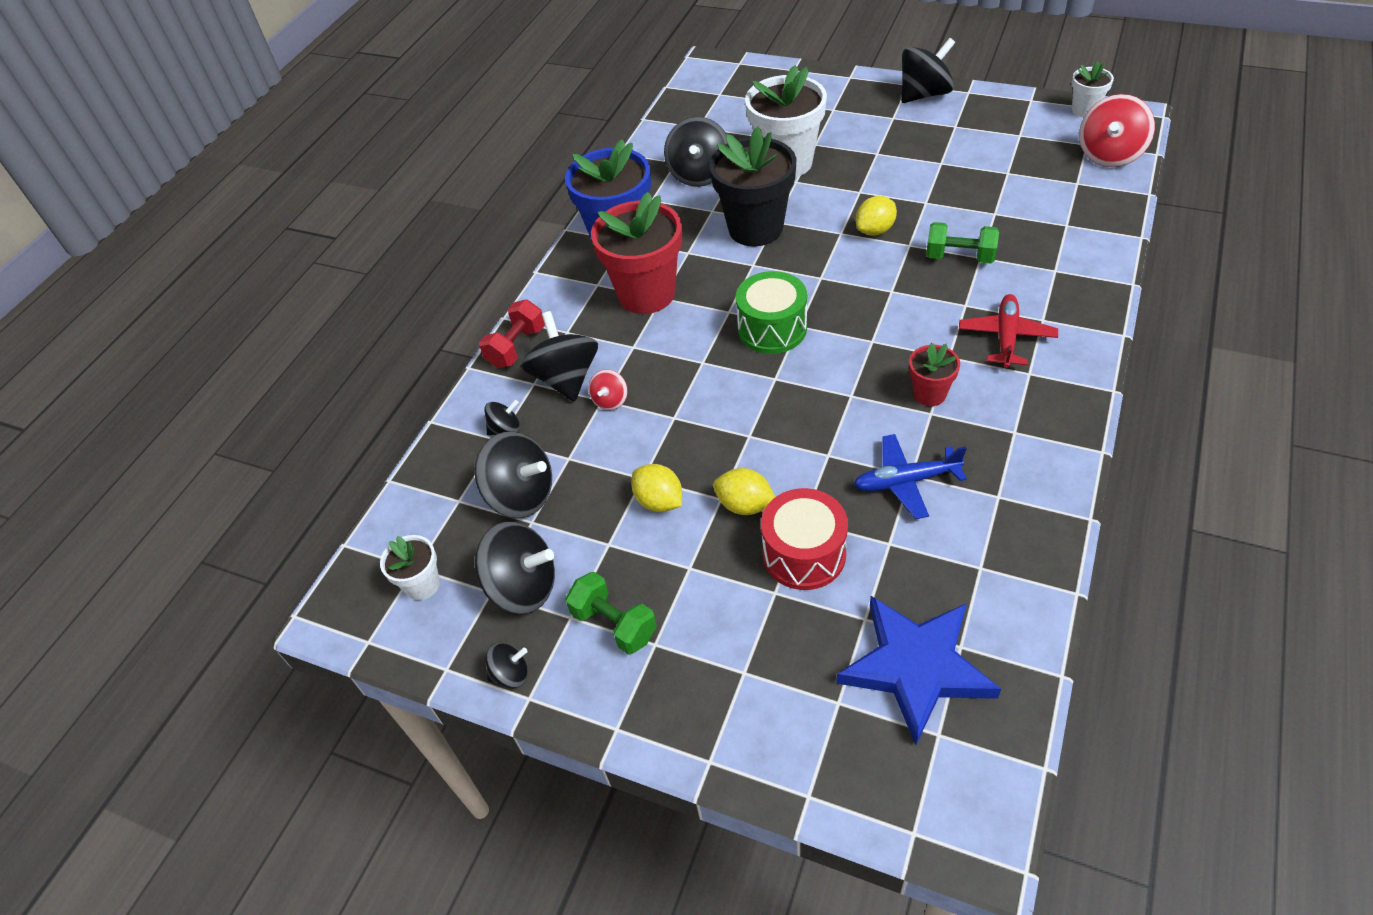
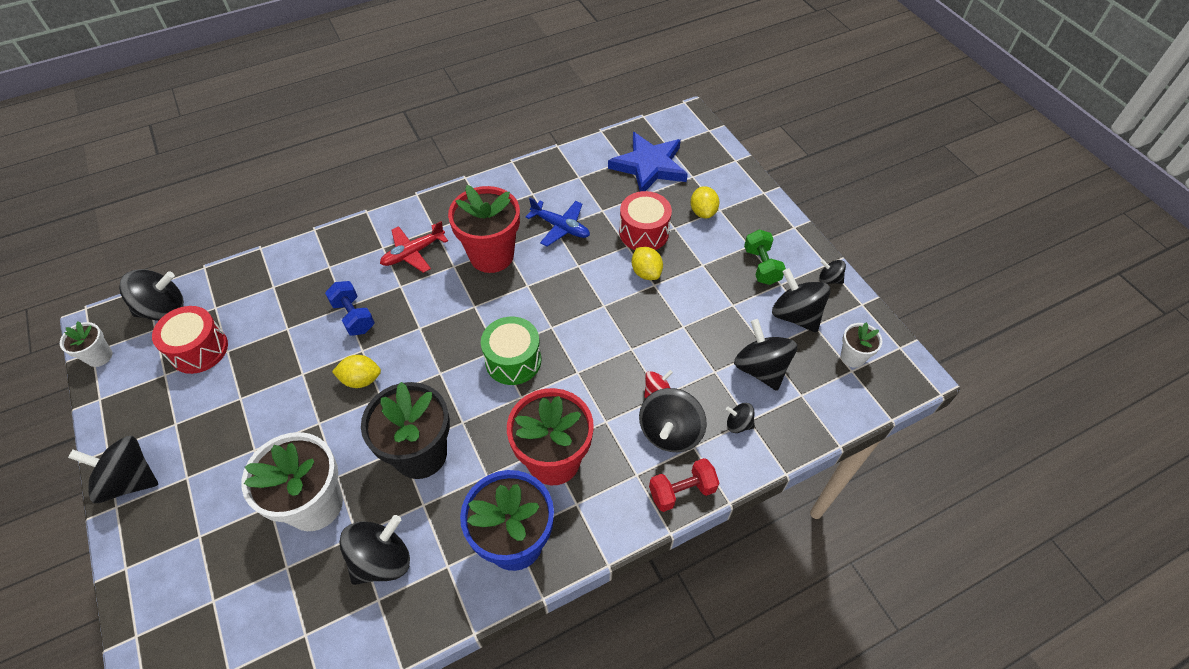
camera: 145 degrees left, 5 degrees up
yellow lemon [631,464,682,512] -> yellow lemon moved to [690,186,719,218]
red flower pot [909,343,960,406] -> red flower pot [448,185,520,273], size x2.01
green dumbbell [926,222,999,264] -> blue dumbbell [325,281,375,336]
red spinning top [1079,94,1155,167] -> black spinning top [119,269,184,321]
none -> red drum [152,306,228,374]

